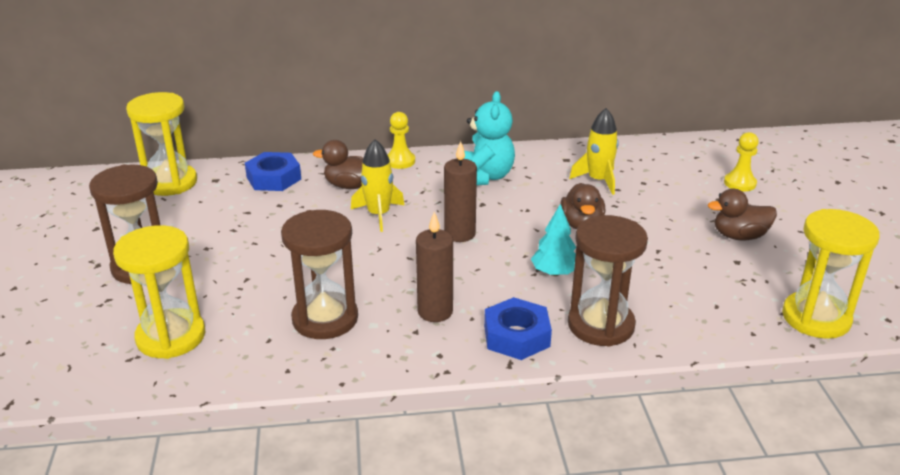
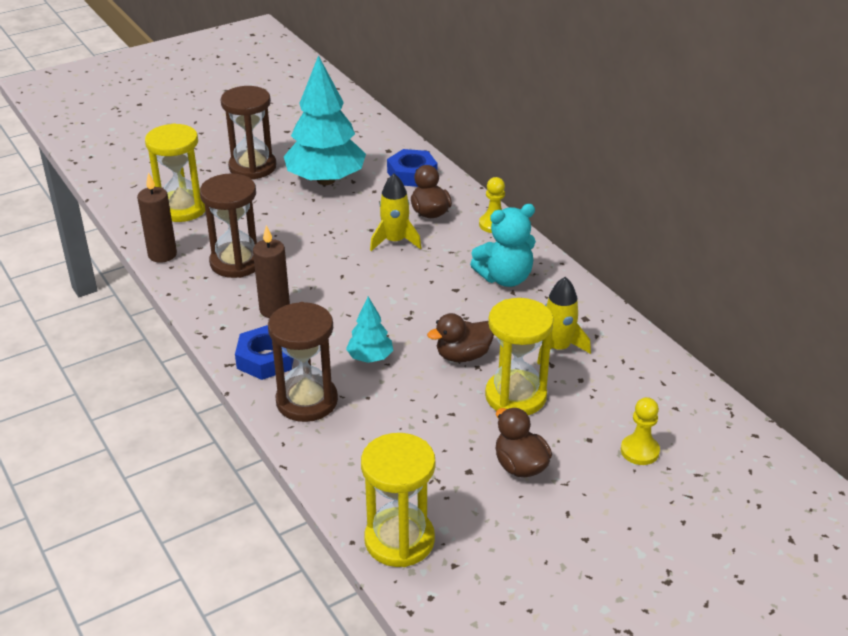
camera: 65 degrees right, 5 degrees up
yellow hourglass [126,92,197,196] -> yellow hourglass moved to [485,298,554,415]
brown candle [444,141,477,242] -> brown candle moved to [137,172,177,263]
none -> turquoise tree [284,55,366,185]

